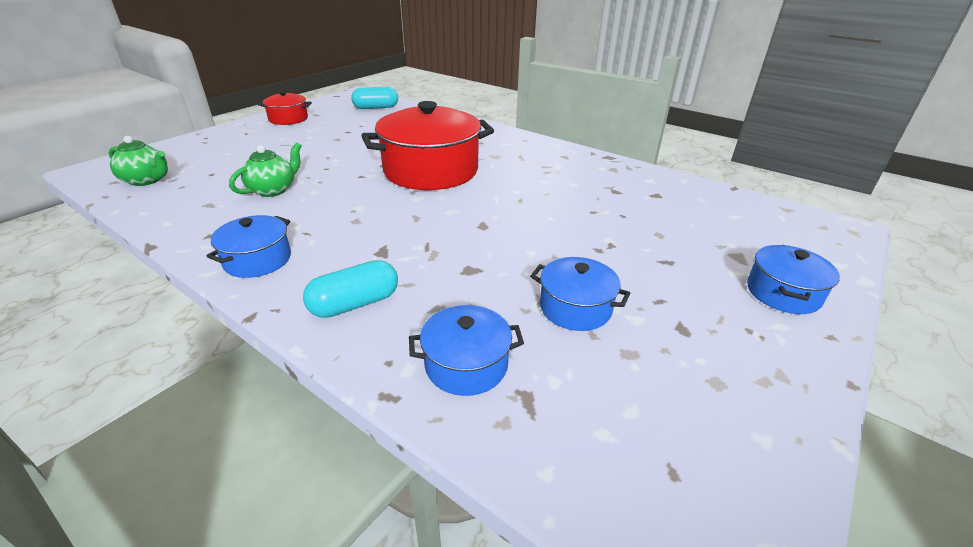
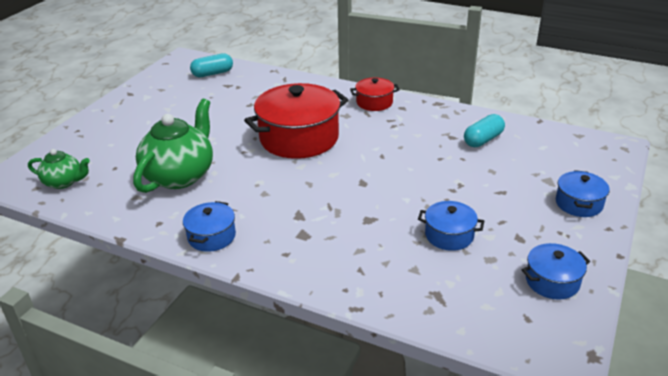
camera: 10 degrees left, 0 degrees up
green teapot [229,142,301,197] -> green teapot [133,99,213,193], size x1.84
red pot [258,91,312,125] -> red pot moved to [350,77,400,111]
turquoise capsule [303,260,398,318] -> turquoise capsule moved to [464,114,505,147]
blue pot [409,305,524,396] -> blue pot moved to [522,243,590,300]

